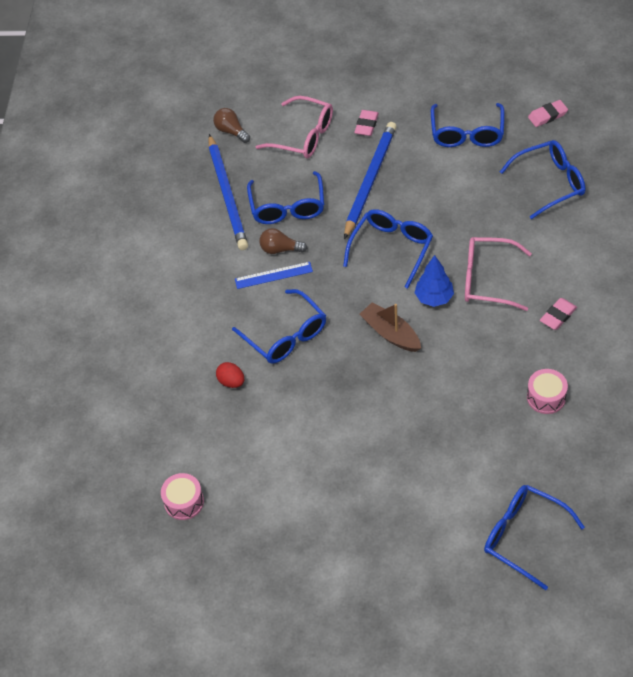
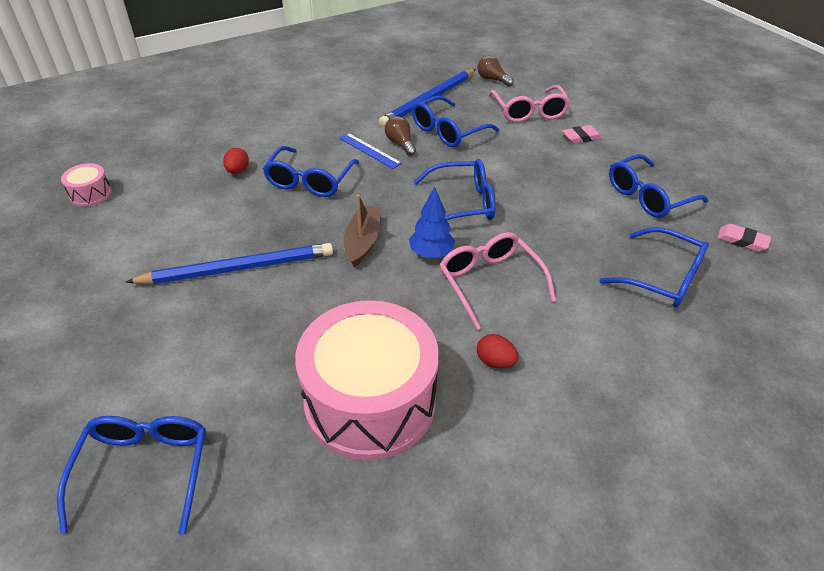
camera: 50 degrees right, 10 degrees down
brown light bulb [213,108,250,143] -> brown light bulb turned 60 degrees counterclockwise [477,56,514,87]
blue pencil [344,122,397,239] -> blue pencil moved to [126,243,333,284]
pink drum [527,369,568,414] -> pink drum [295,300,439,461], size x2.44
pink eraser [540,298,577,330] -> red egg [477,334,518,368]

